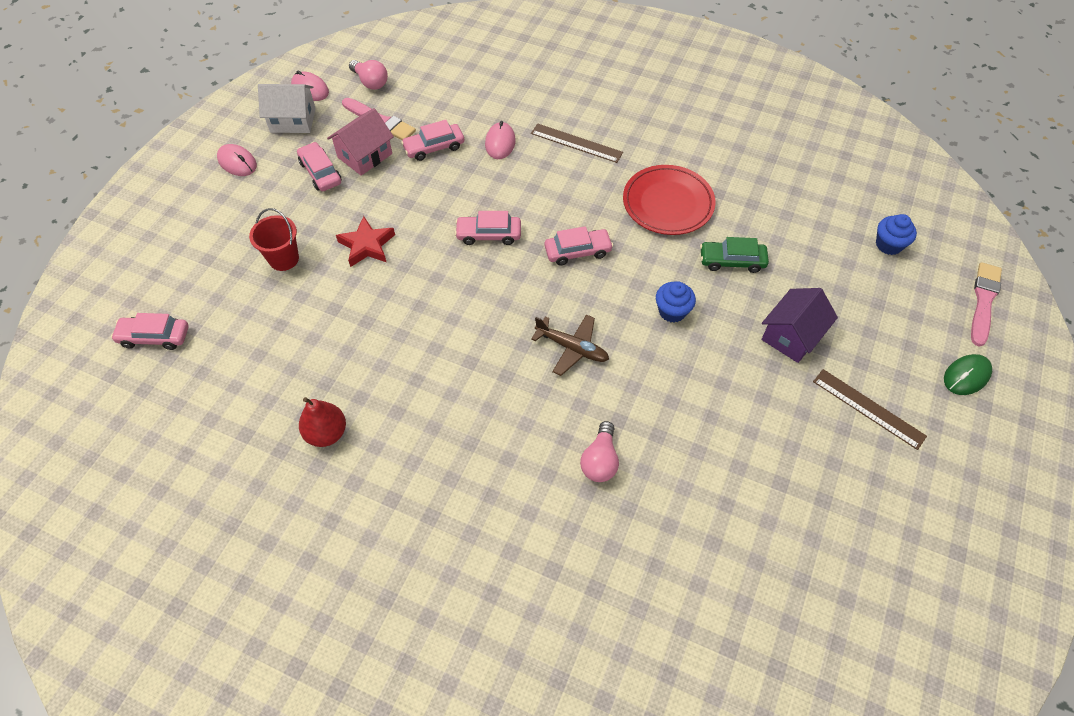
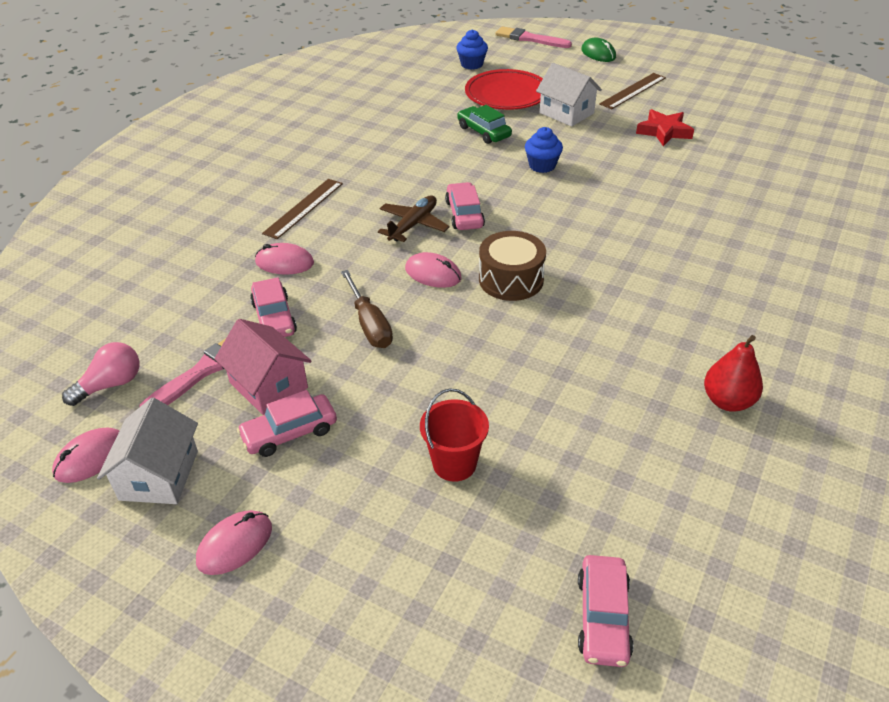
camera: 85 degrees left, 15 degrees down
red star [336,216,395,267] -> red star moved to [636,109,694,146]
pink car [455,211,521,245] -> pink mouse [405,252,462,288]
brown plane [531,314,609,376] -> brown plane moved to [378,195,450,242]
pink light bulb [580,421,619,482] -> none
red plate [623,165,715,235] -> red plate moved to [465,69,543,110]
green car [700,237,769,273] -> green car turned 135 degrees clockwise [457,105,512,144]
purple house [762,288,838,363] -> white house [536,63,602,127]
none -> brown screwdriver [341,270,393,348]
none -> brown drum [479,231,546,301]

